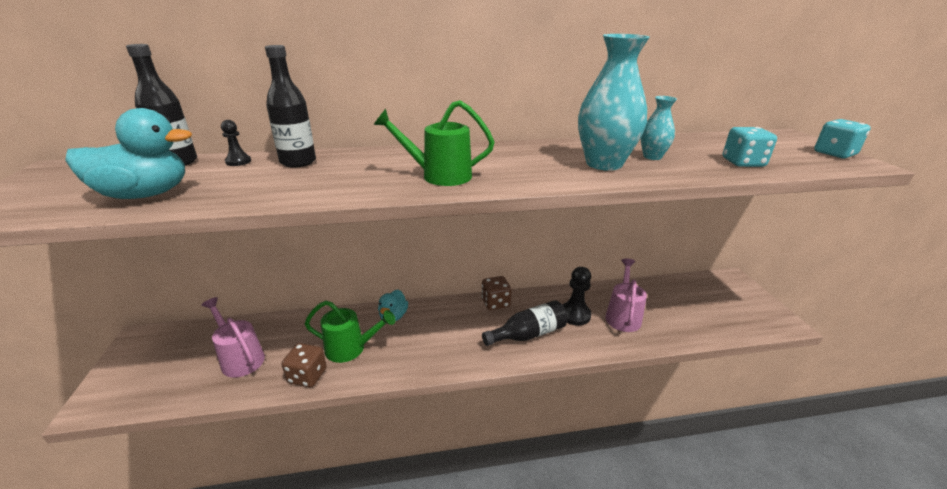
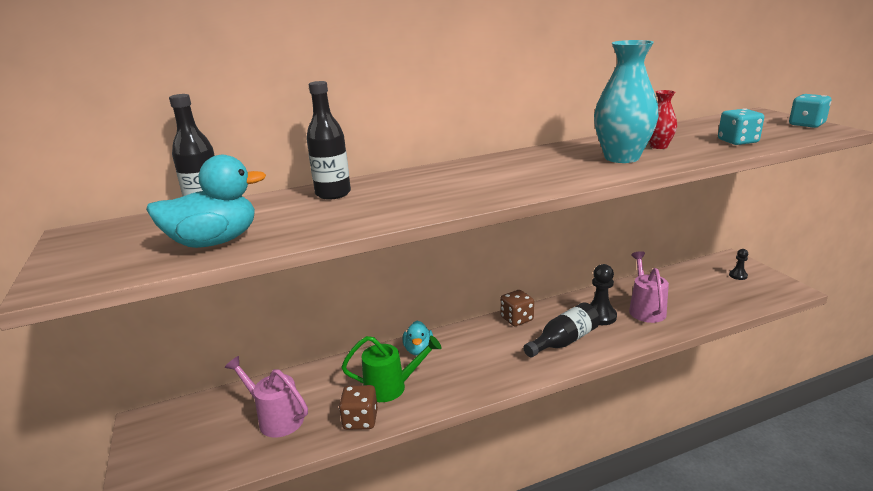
camera: 10 degrees left, 5 degrees down
black pawn [221,120,251,166] -> black pawn moved to [729,249,748,280]
green watering can [374,100,494,186] -> none
turquoise vase [640,96,677,160] -> red vase [649,90,677,149]

